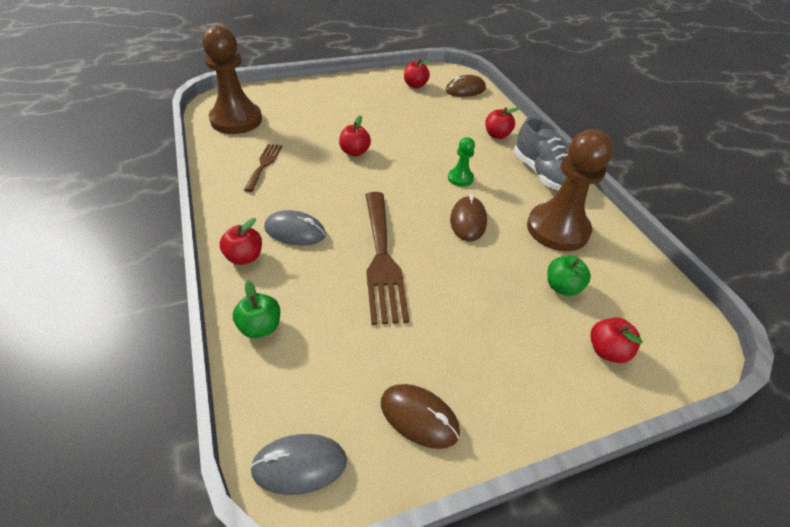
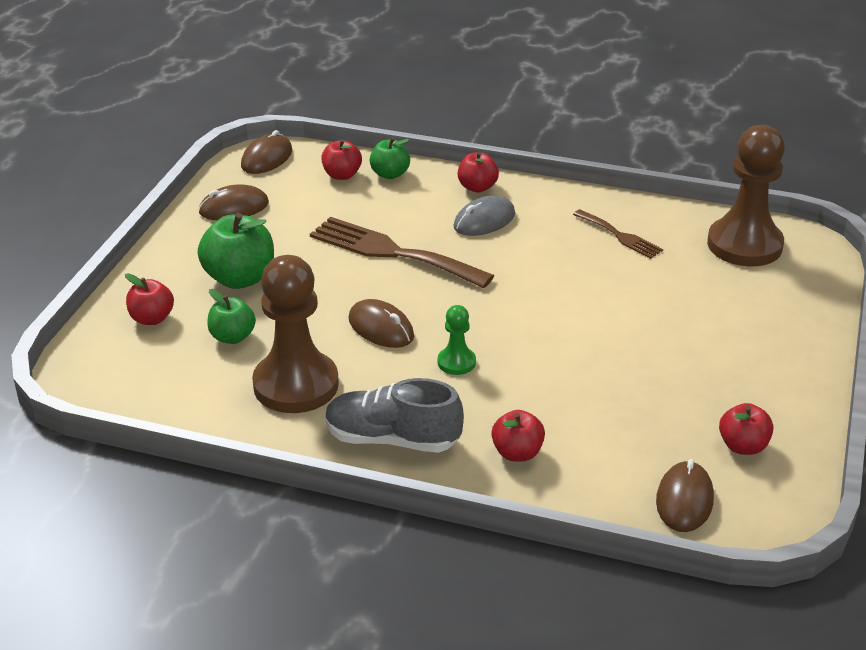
camera: 130 degrees right, 10 degrees down
grey mouse [250,434,347,495] -> brown mouse [241,130,292,174]
red apple [339,115,371,156] -> red apple moved to [321,139,362,180]
none -> green apple [198,213,274,289]

